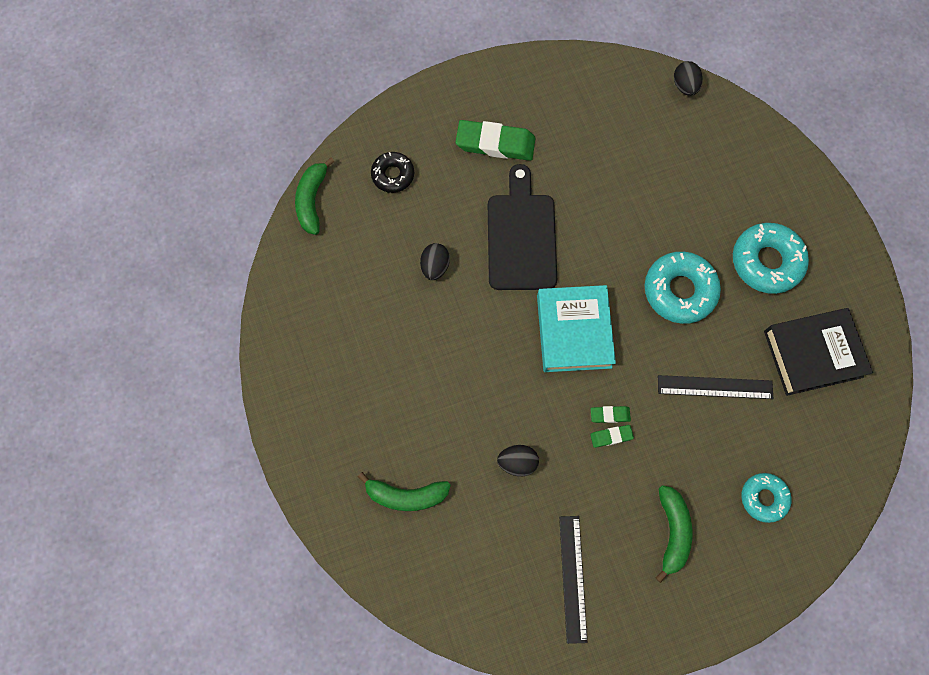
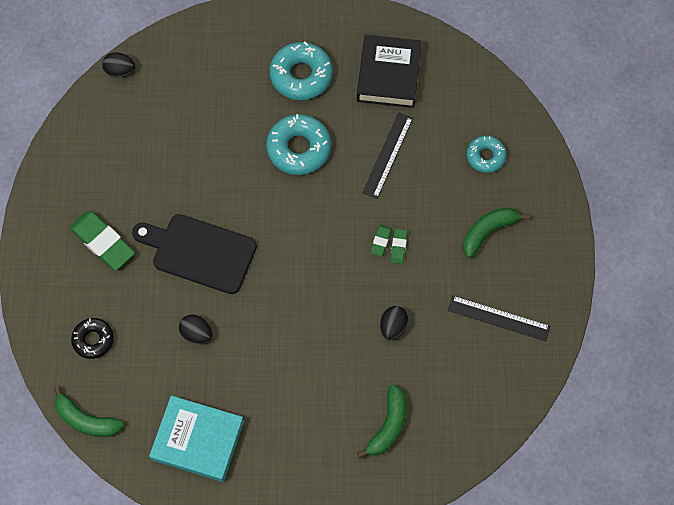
camera: 70 degrees left, 5 degrees down
green eraser [456,120,536,161] -> green eraser turned 75 degrees counterclockwise [70,211,135,270]
turquoise book [537,285,616,372] -> turquoise book moved to [149,396,244,482]
green banana [656,485,692,583] -> green banana turned 60 degrees counterclockwise [463,207,529,258]

